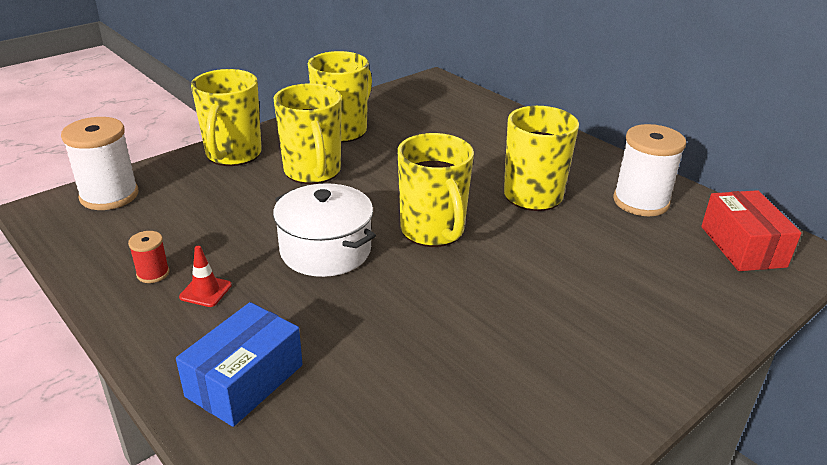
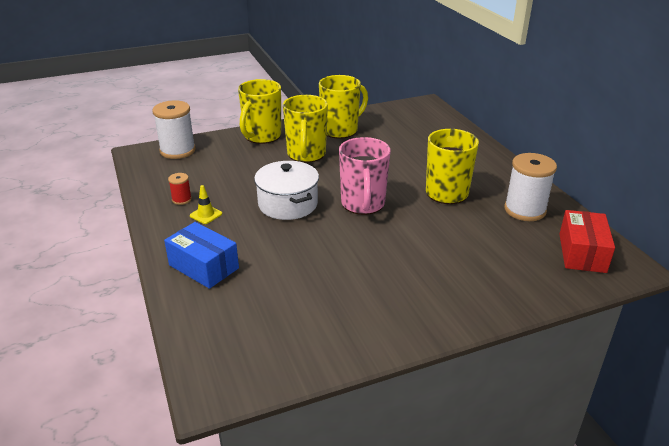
camera: 20 degrees right, 0 degrees up
blue box [176,302,303,427] -> blue box turned 75 degrees clockwise [164,222,239,289]
red traffic cone [179,246,232,307] -> yellow traffic cone [190,185,222,224]
yellow mug [397,133,474,247] -> pink mug [339,137,391,215]

